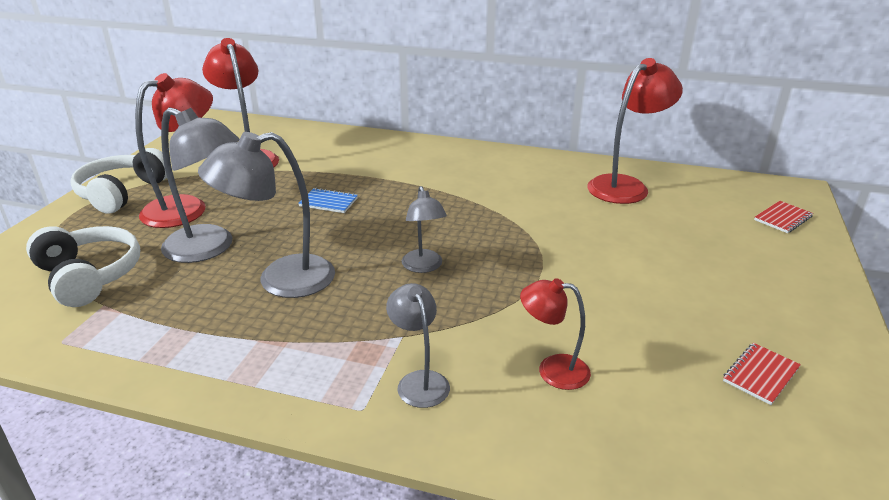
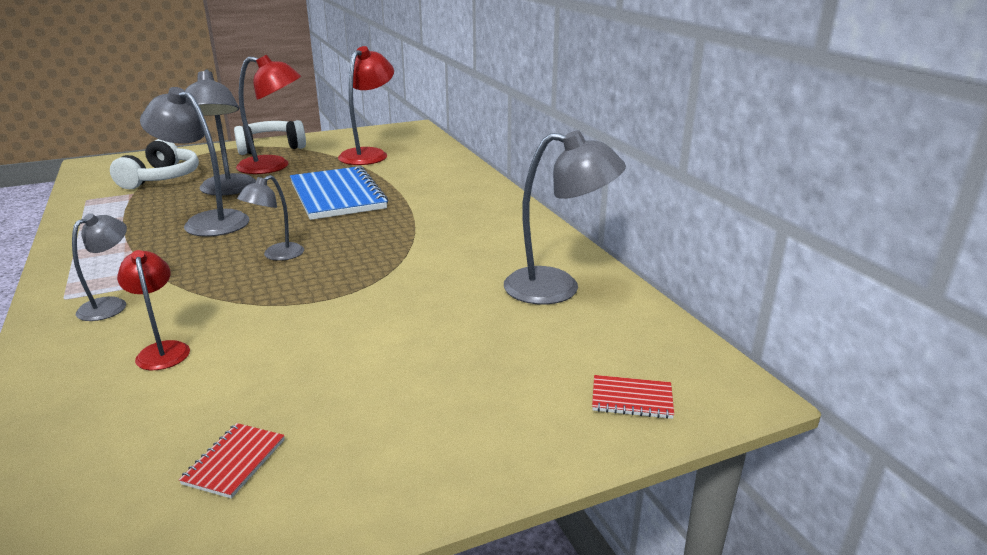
camera: 50 degrees right, 5 degrees down
blue notebook [298,188,358,213] -> blue notebook [290,166,388,220], size x2.43
red lamp [587,58,683,204] -> grey lamp [504,130,626,305]
red notebook [723,343,801,405] -> red notebook turned 75 degrees counterclockwise [179,423,285,499]

